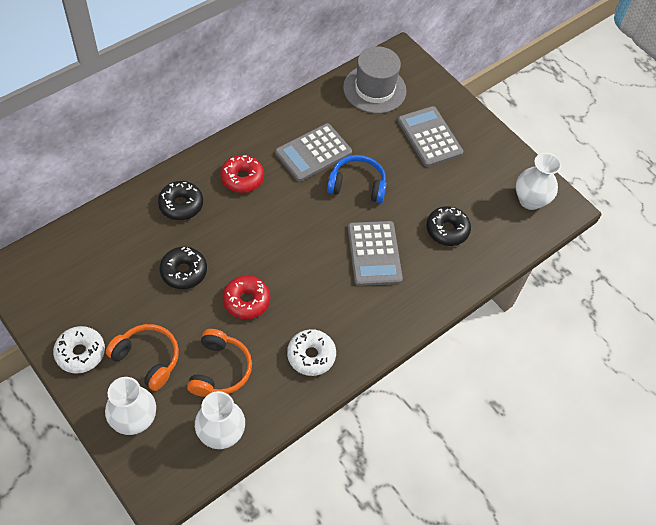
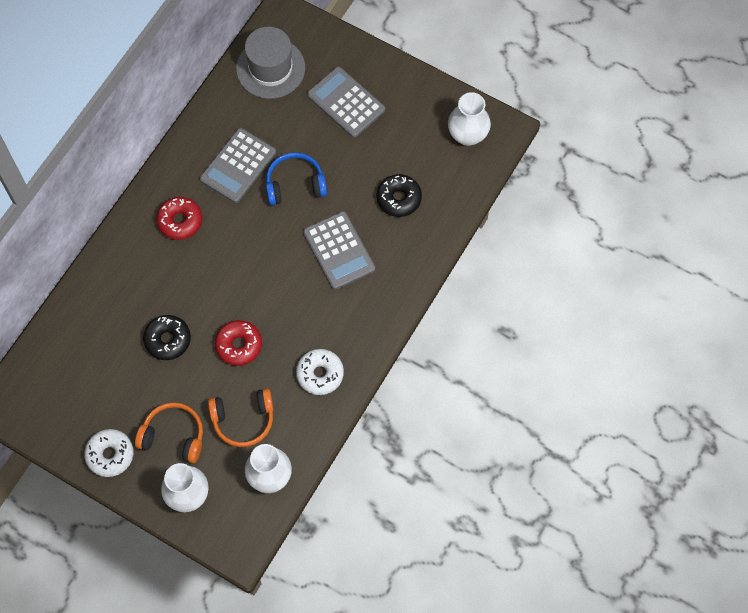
camera: 15 degrees left, 10 degrees up
black donut [158,181,203,220] -> none
orange headphones [187,329,252,397] -> orange headphones turned 90 degrees clockwise [208,389,274,447]

